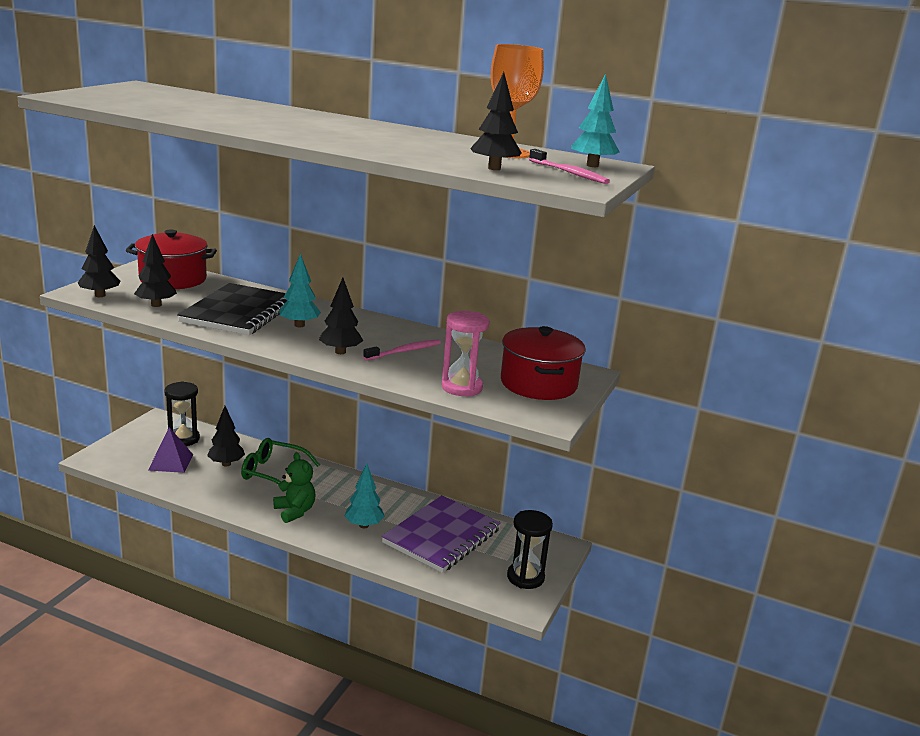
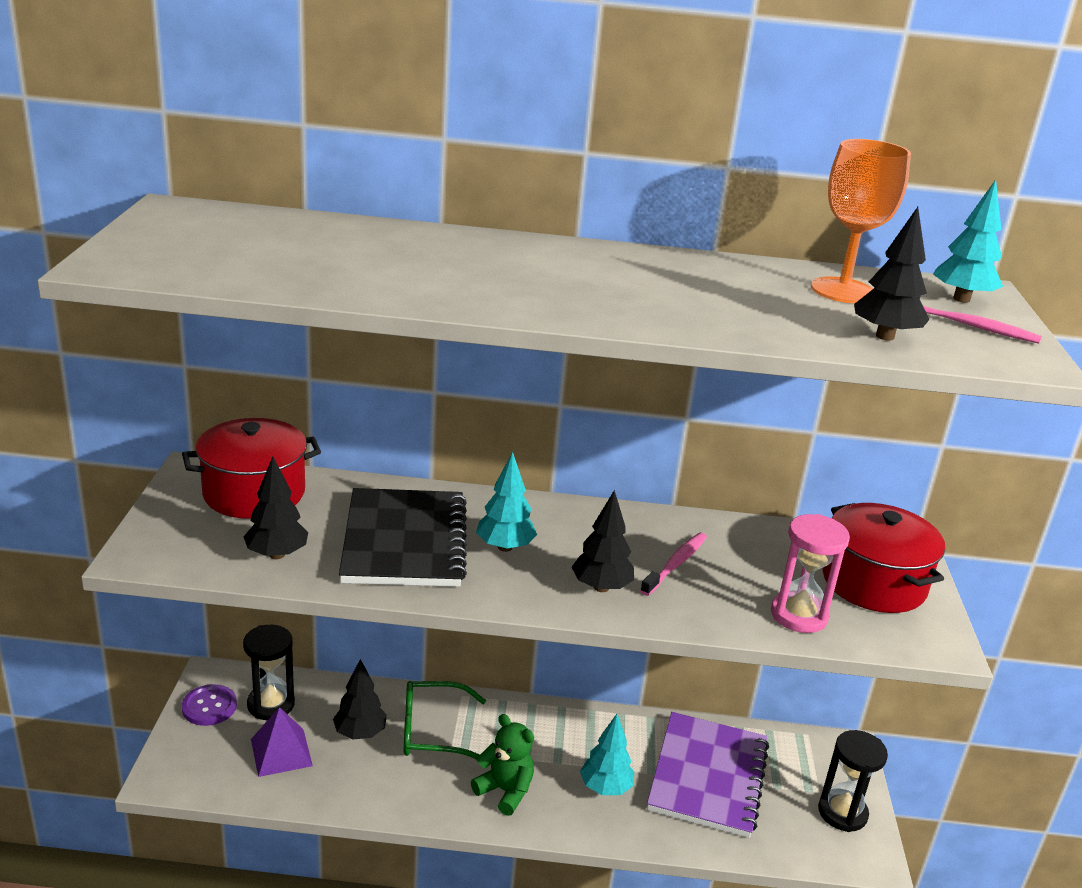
camera: 20 degrees left, 5 degrees up
black tree [78,225,120,297] -> none
none -> purple button [182,684,237,726]

